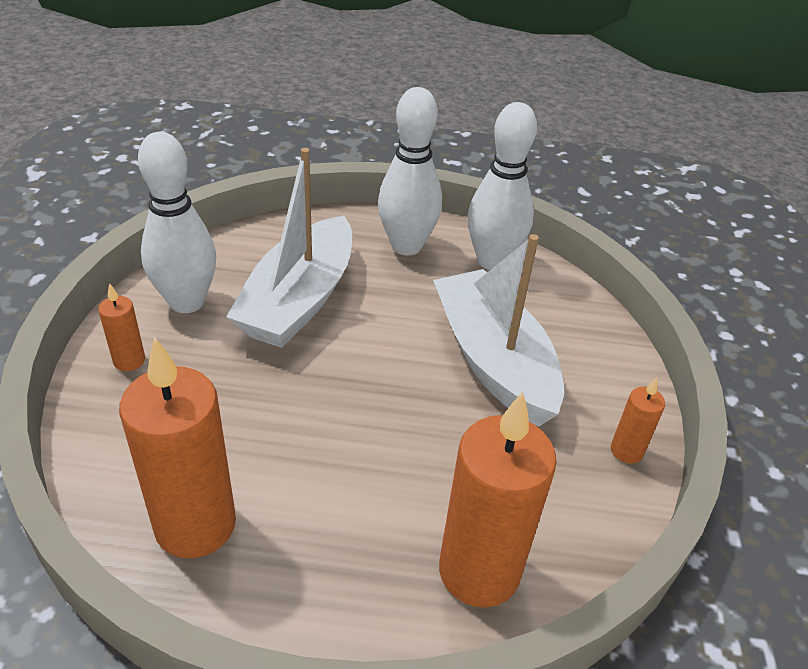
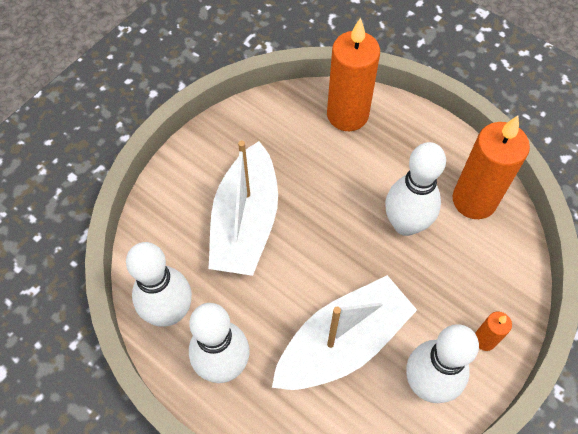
camera: 145 degrees left, 20 degrees up
orange candle [611,378,665,464] -> none
none -> white bowling pin [385,142,446,236]

